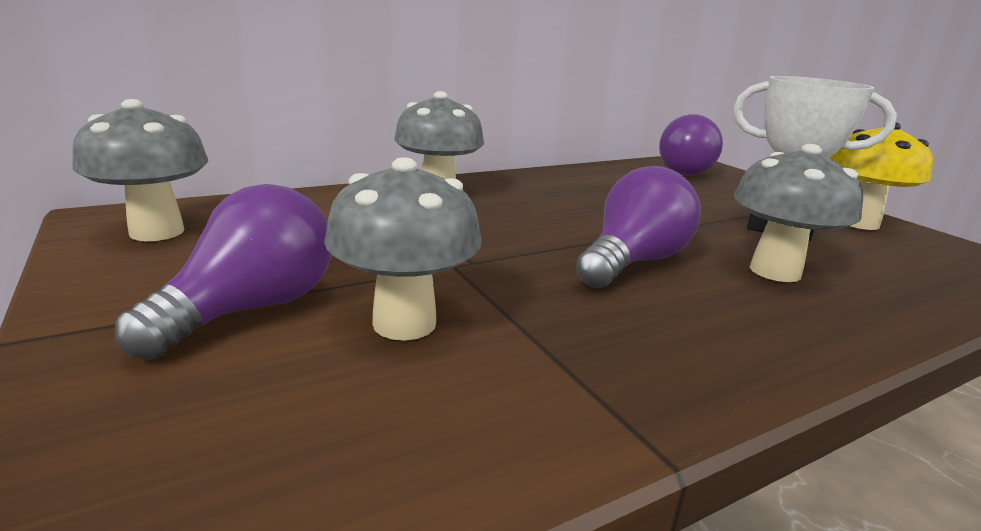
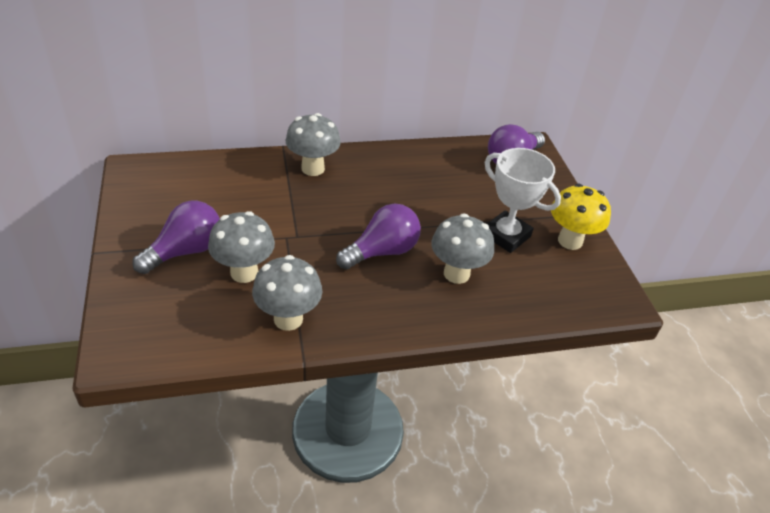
camera: 15 degrees right, 20 degrees up
grey mushroom [72,99,208,241] -> grey mushroom moved to [252,255,322,331]

